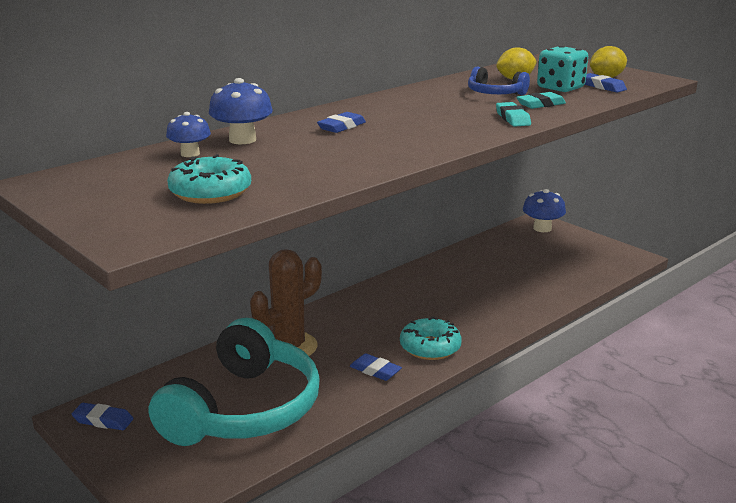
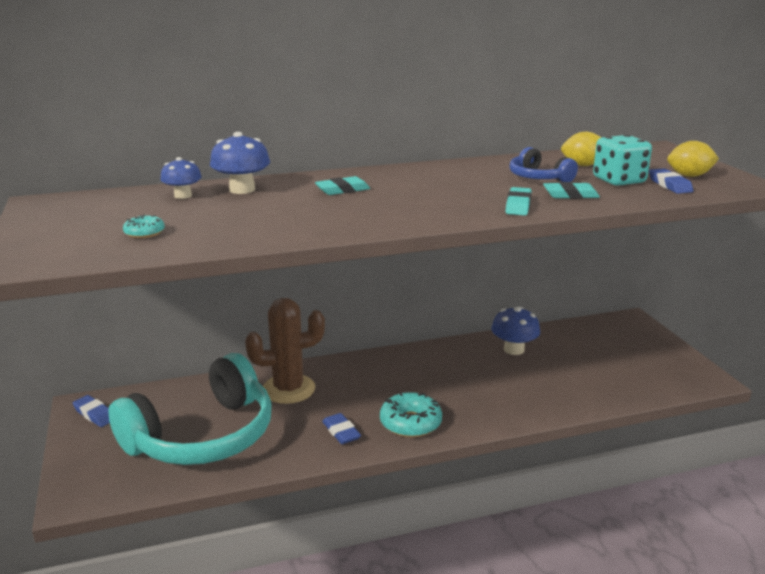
camera: 25 degrees right, 0 degrees up
turquoise donut [167,154,251,204] -> turquoise donut [123,214,165,238], size x0.53
blue eraser [317,112,366,133] -> turquoise eraser [315,176,370,195]
blue mushroom [523,189,566,232] -> blue mushroom moved to [491,307,540,355]

